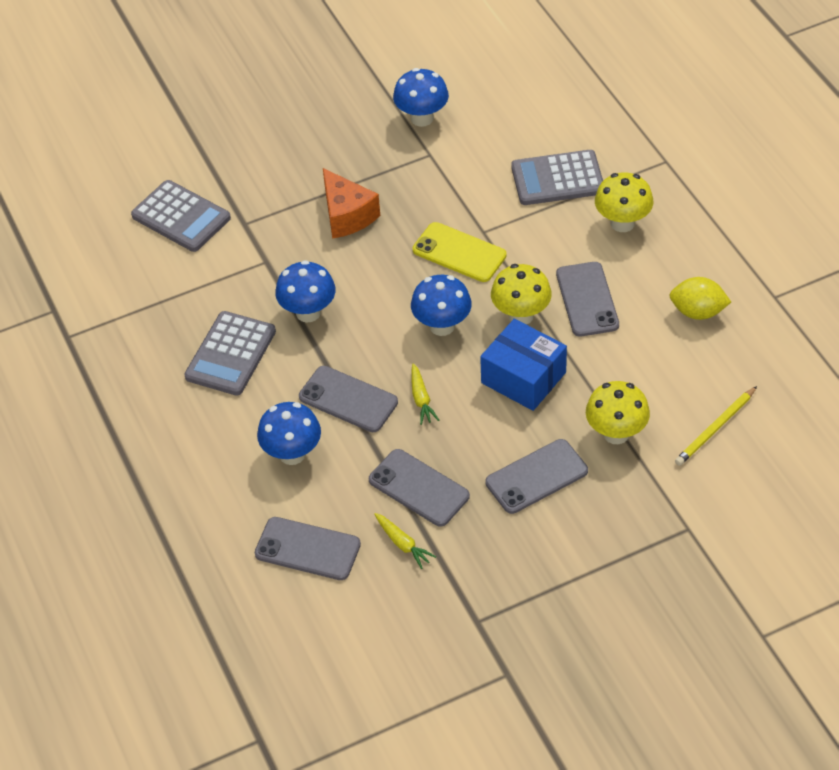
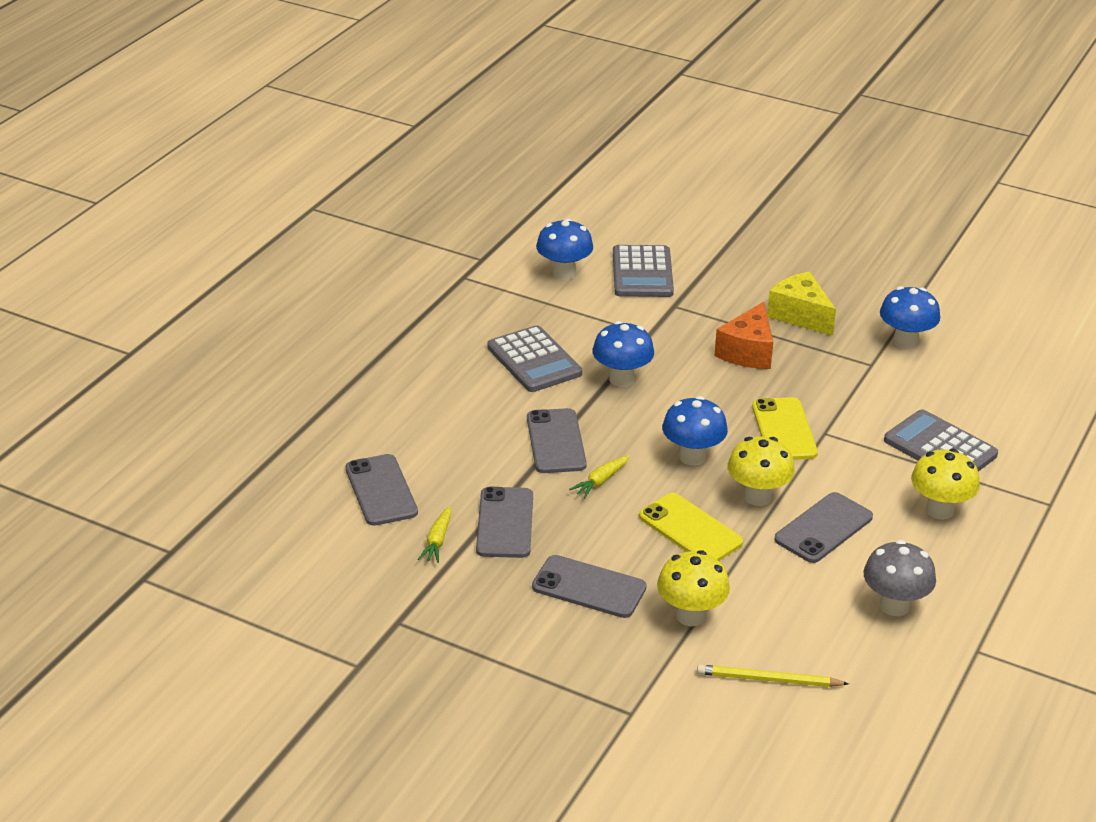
camera: 50 degrees right, 15 degrees down
grey calculator [184,311,276,395] -> grey calculator turned 105 degrees counterclockwise [487,325,582,392]
blue mushroom [257,402,321,465] -> blue mushroom moved to [536,218,593,280]
blue box [480,319,567,411] -> yellow phone [639,493,743,561]
yellow lemon [669,277,731,320] -> grey mushroom [863,540,936,616]
none -> yellow cheese [767,272,836,336]

